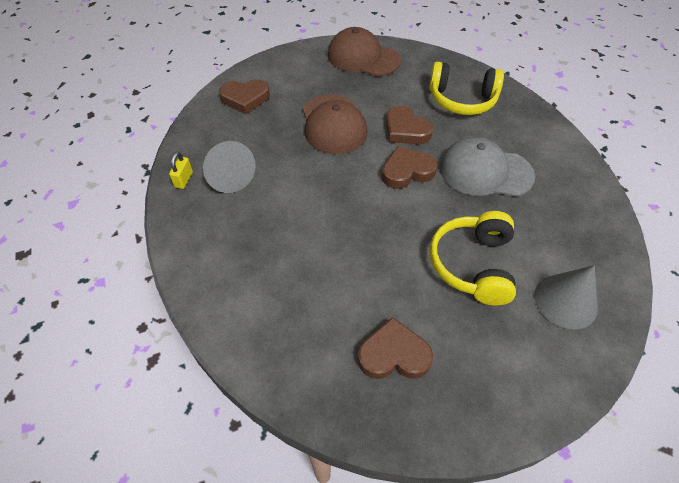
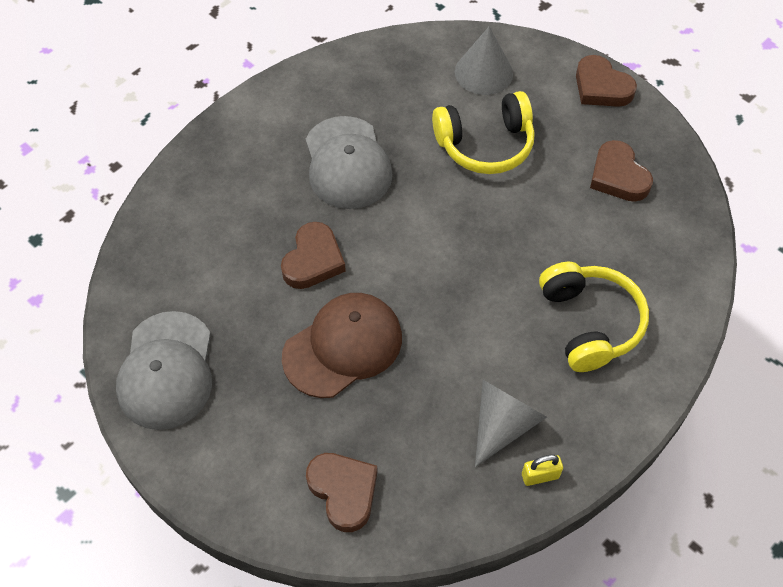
camera: 115 degrees left, 5 degrees up
brown cap [328,27,401,76] -> grey cap [116,311,212,430]
brown heart [382,146,438,189] -> brown heart moved to [576,55,637,107]
yellow headphones [429,62,504,115] -> yellow headphones moved to [539,262,649,372]

